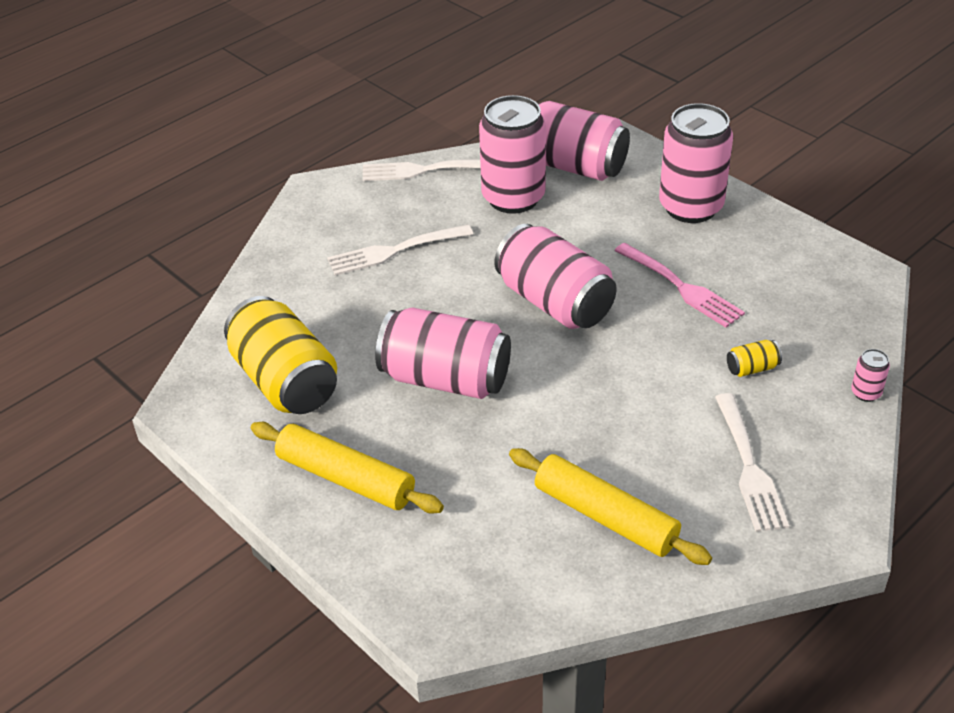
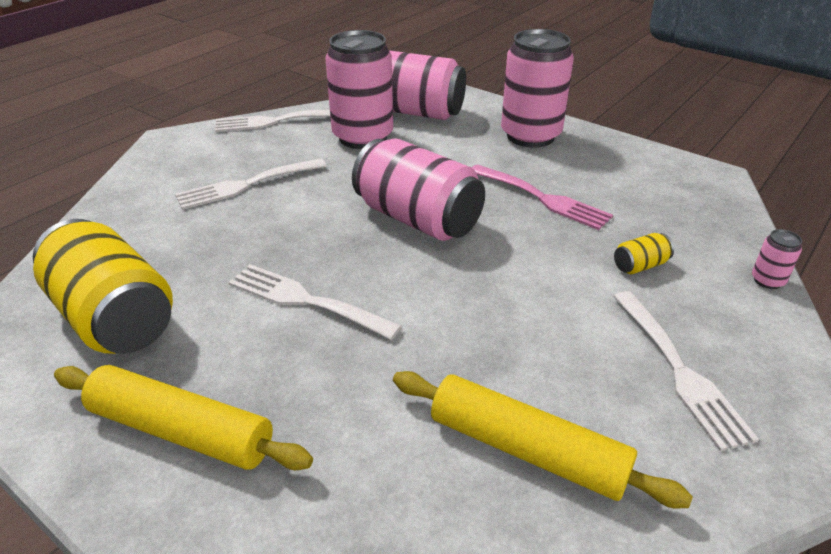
camera: 10 degrees left, 5 degrees down
pink can [375,307,511,399] -> white fork [229,264,402,340]

